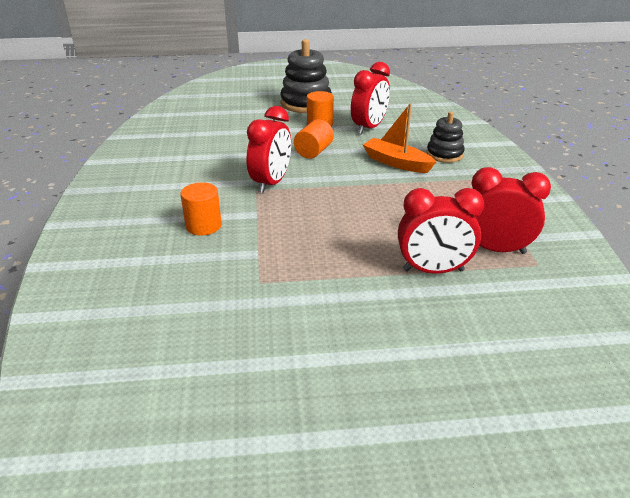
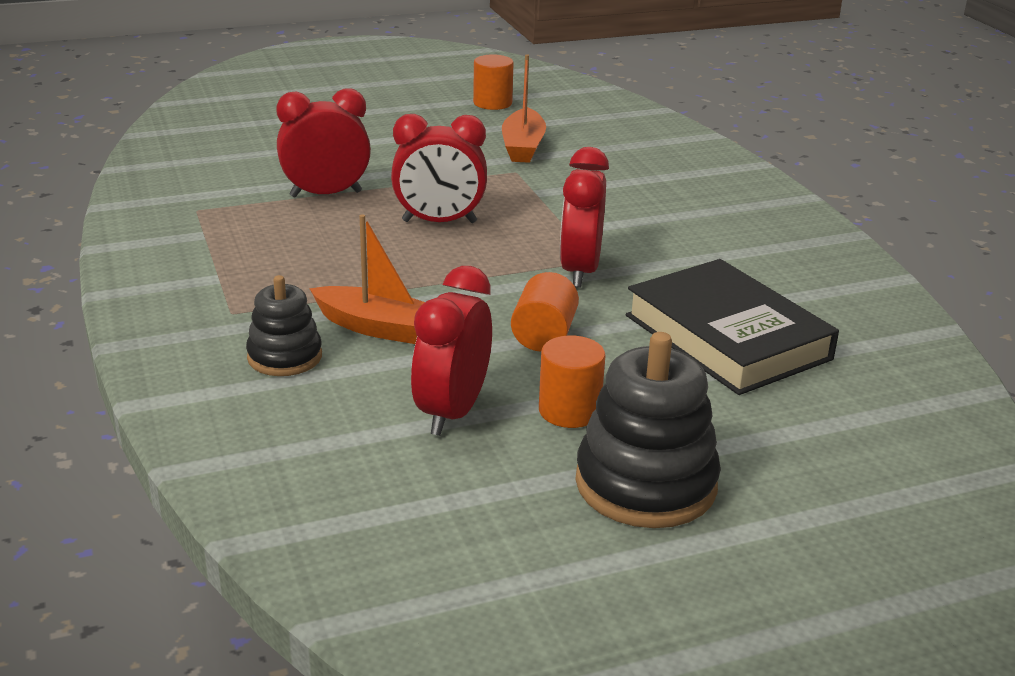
camera: 165 degrees right, 5 degrees down
orange cylinder [180,182,222,236] -> orange cylinder moved to [473,55,514,110]
red clock [472,167,551,254] -> red clock moved to [391,114,487,223]
none -> orange boat [502,54,546,163]
none -> black book [626,259,839,395]

